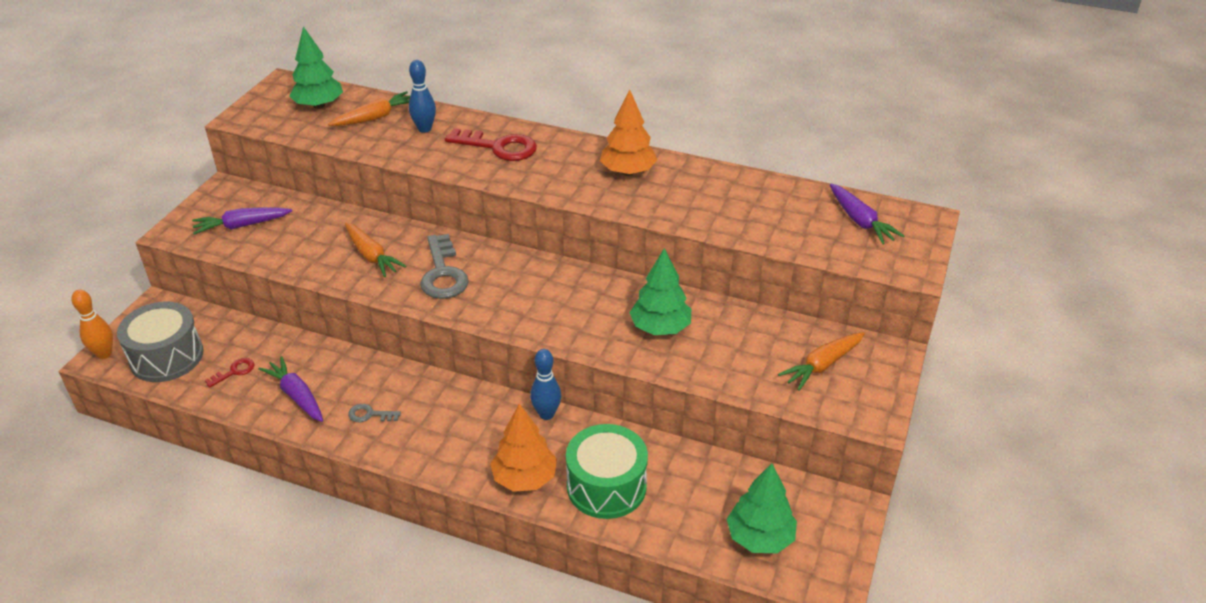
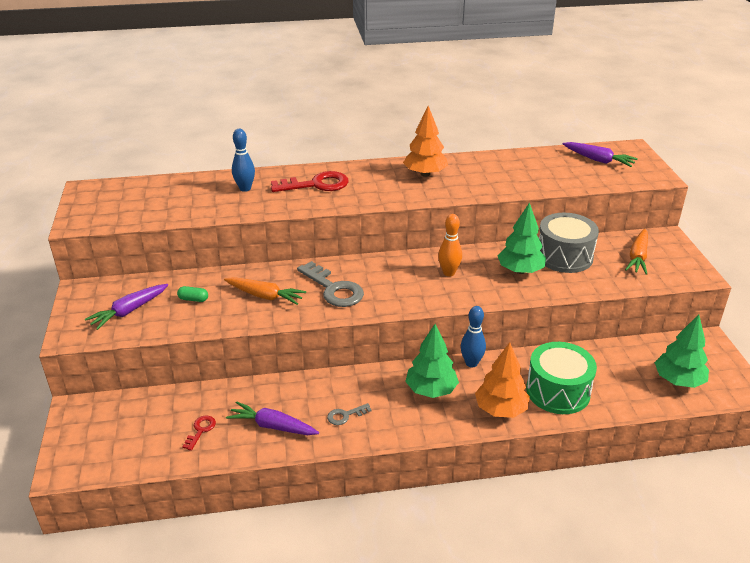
camera: 30 degrees left, 5 degrees down
orange bowling pin [72,290,113,359] -> orange bowling pin moved to [438,214,462,277]
grey drum [117,302,204,382] -> grey drum moved to [539,213,599,273]
green tree [289,26,343,109] -> green tree moved to [405,324,459,398]
orange carrot [328,91,410,126] -> none
none -> green capsule [177,286,208,302]

